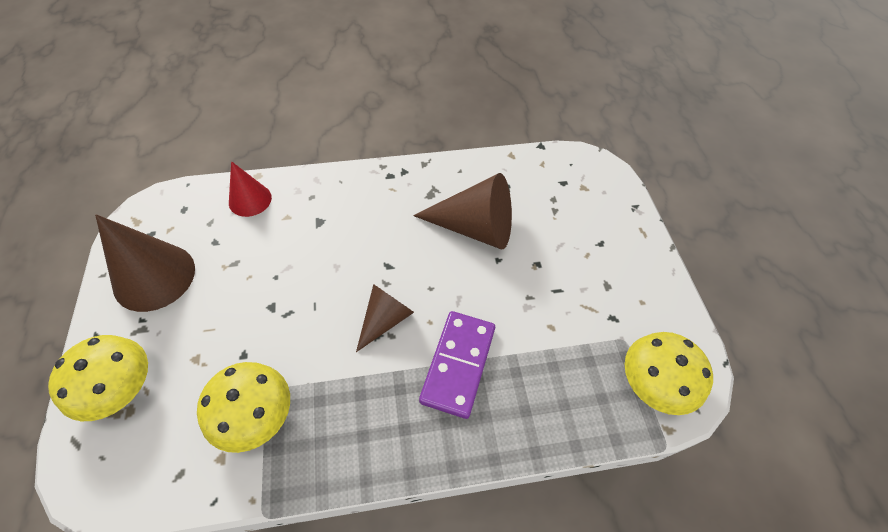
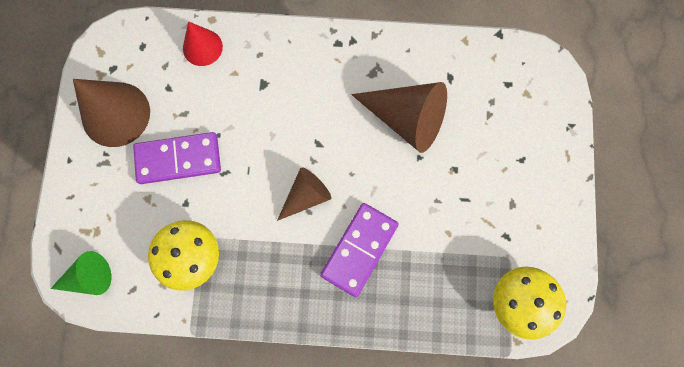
camera: 15 degrees right, 20 degrees up
yellow mushroom [48,335,148,421] -> none
none -> green cone [50,251,111,295]
none -> purple domino [133,132,221,184]

